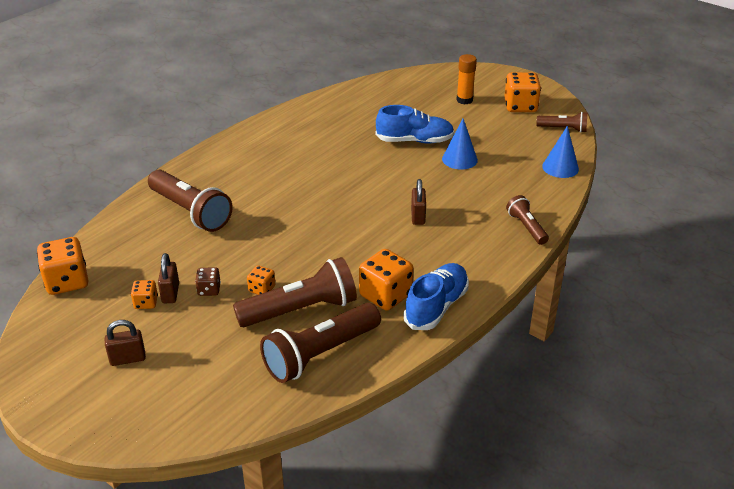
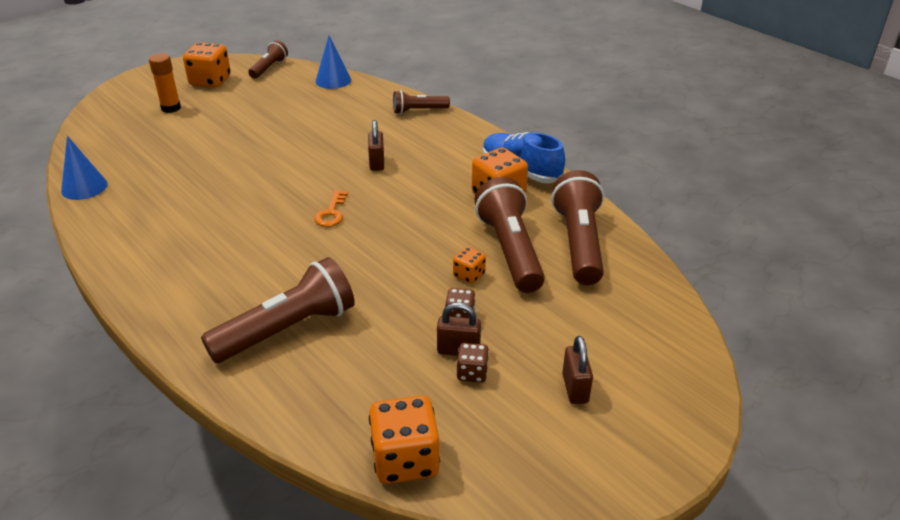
camera: 80 degrees left, 0 degrees up
orange dice [131,280,158,309] -> brown dice [456,343,489,383]
brown flashlight [260,303,381,383] -> brown flashlight turned 150 degrees counterclockwise [551,170,604,285]
blue shoe [376,105,454,144] -> none
brown padlock [411,179,426,225] -> brown padlock turned 75 degrees clockwise [368,120,384,171]
blue cone [442,119,478,170] -> blue cone moved to [61,136,108,200]
none -> orange key [314,190,348,227]

